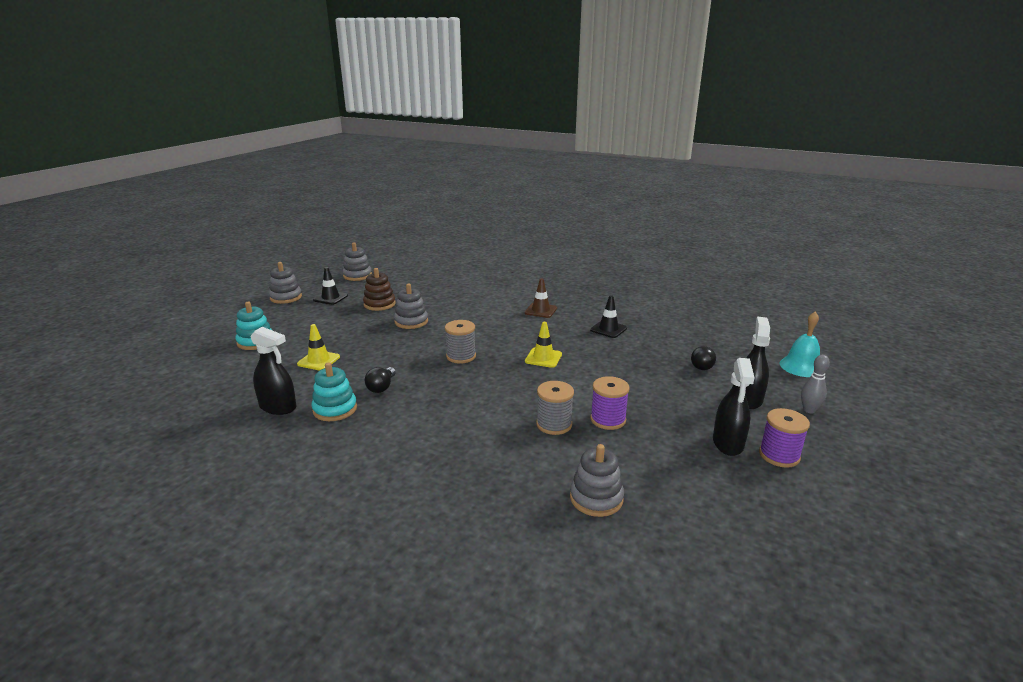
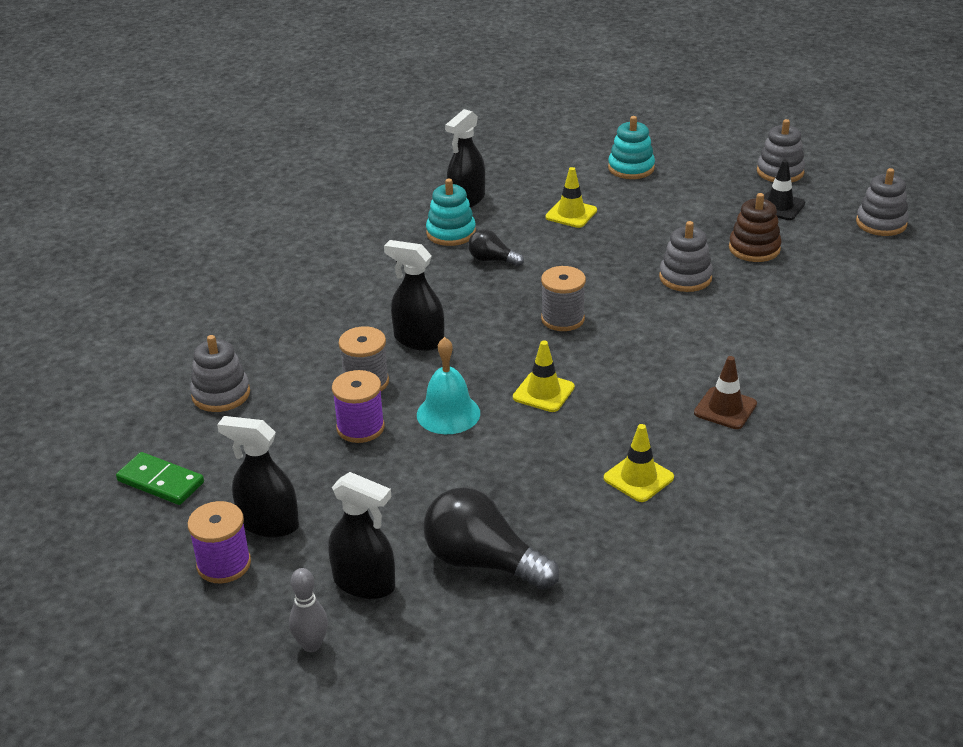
camera: 100 degrees right, 10 degrees up
black traffic cone [590,295,627,338] -> yellow traffic cone [604,424,674,502]
black light bulb [691,346,716,370] -> black light bulb [423,487,559,590], size x1.87
turquoise bell [780,312,820,377] -> turquoise bell moved to [417,337,480,434]
none -> green domino [116,452,204,505]
none -> black spray bottle [384,240,444,351]

